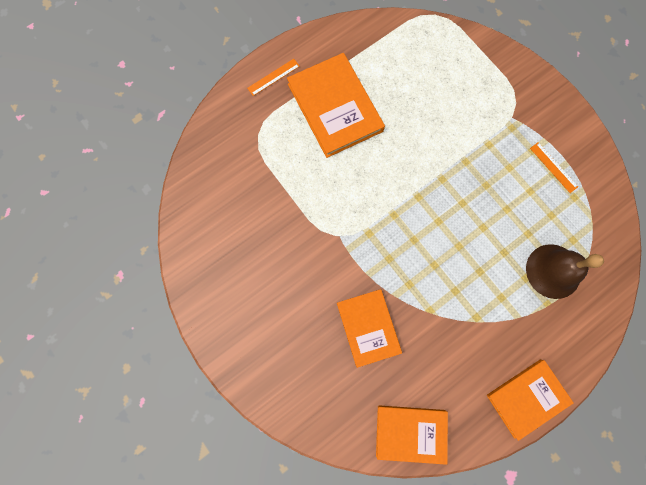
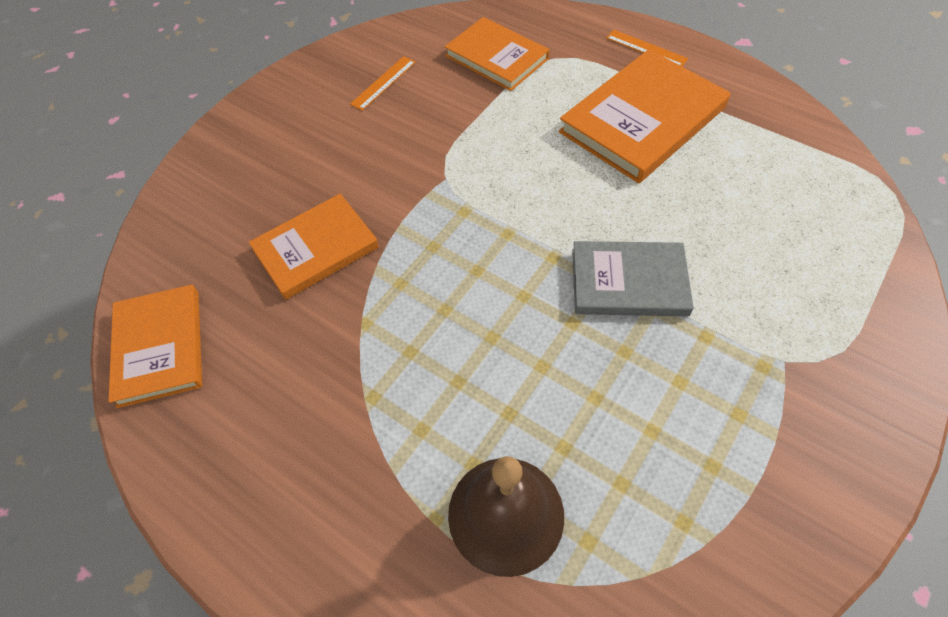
camera: 75 degrees right, 20 degrees down
orange book [487,360,574,441] -> orange book moved to [445,17,549,91]
orange ruler [530,142,578,193] -> orange ruler moved to [350,56,416,111]
none -> grey book [572,241,694,317]

